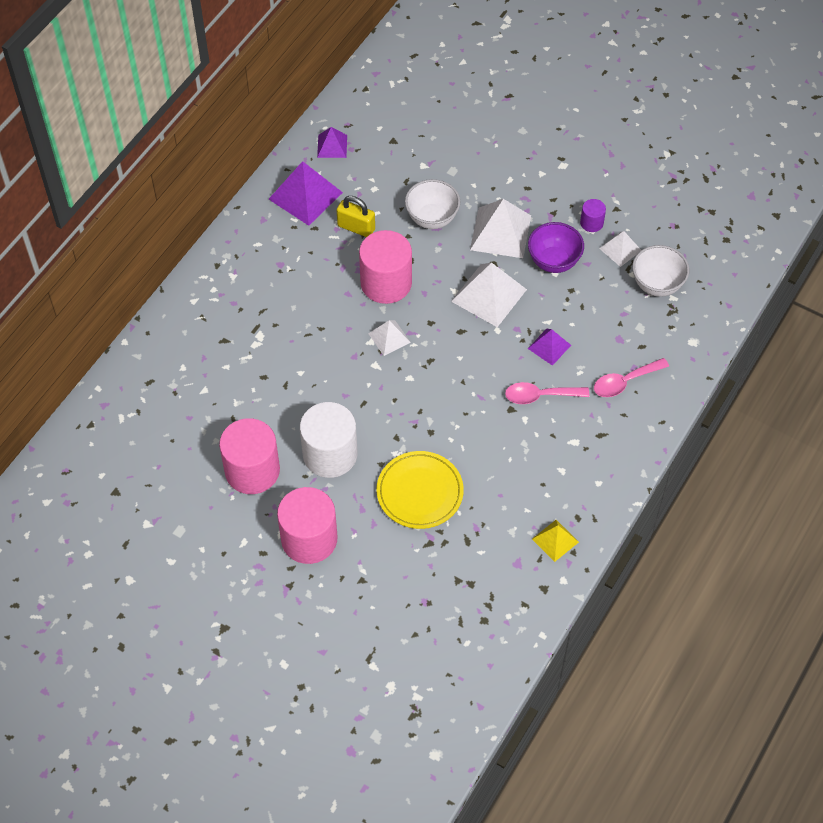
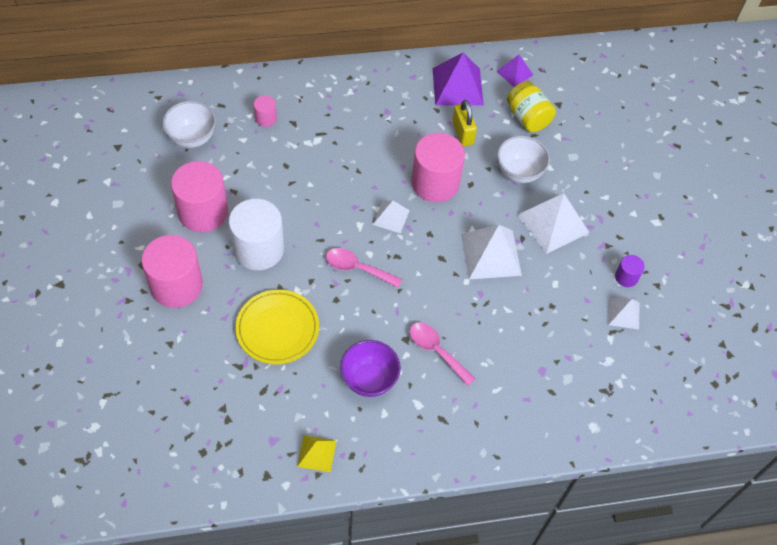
camera: 45 degrees right, 0 degrees up
purple bowl [528,222,584,273] -> purple bowl moved to [340,340,401,397]
purple pyramid [528,329,571,366] -> none
pink spoon [594,358,669,397] -> pink spoon moved to [326,248,402,288]
white bowl [632,245,689,297] -> white bowl moved to [162,101,216,148]
none -> pink cylinder [254,95,277,127]
none -> yellow jar [507,81,556,132]

